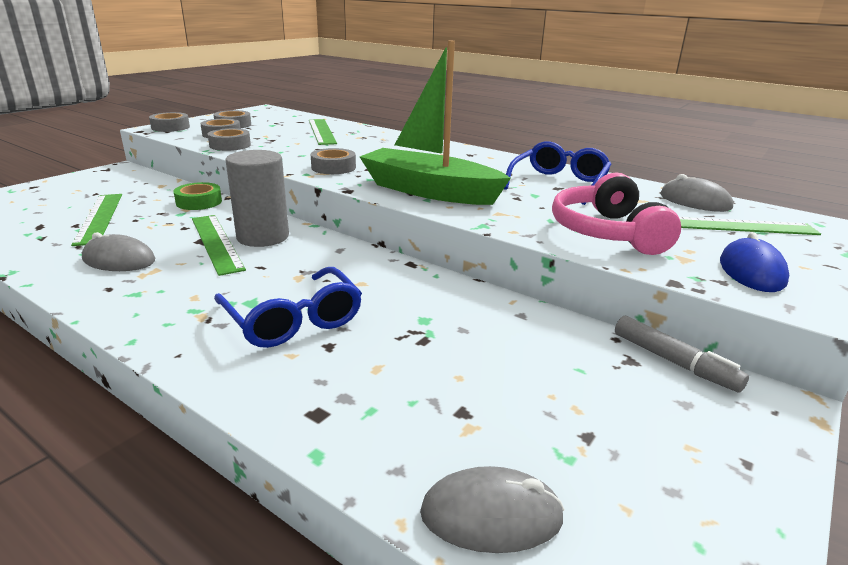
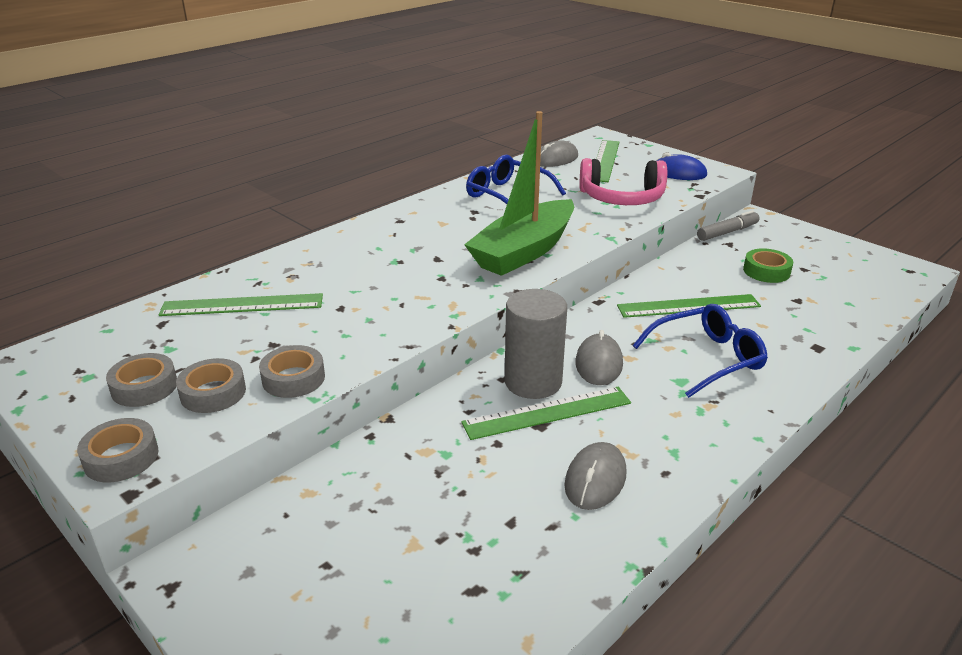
camera: 80 degrees left, 5 degrees up
green ruler [71,194,122,246] -> green ruler moved to [617,294,761,318]
green tape [173,182,222,210] -> green tape moved to [743,248,793,283]
grey tape [310,148,356,174] -> none
grey mouse [420,466,565,553] -> grey mouse moved to [575,330,623,385]

